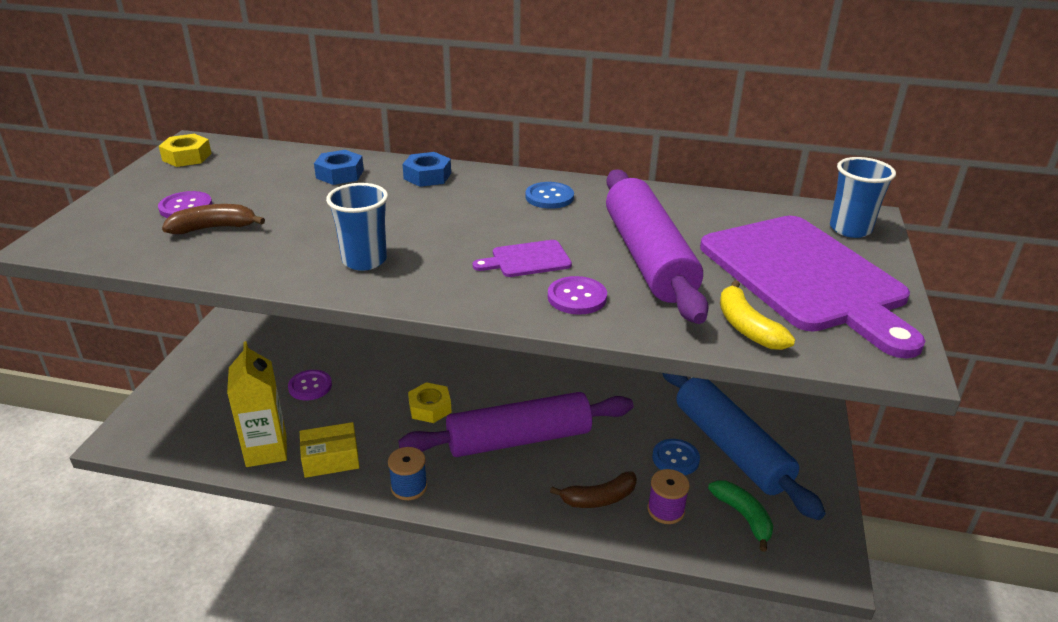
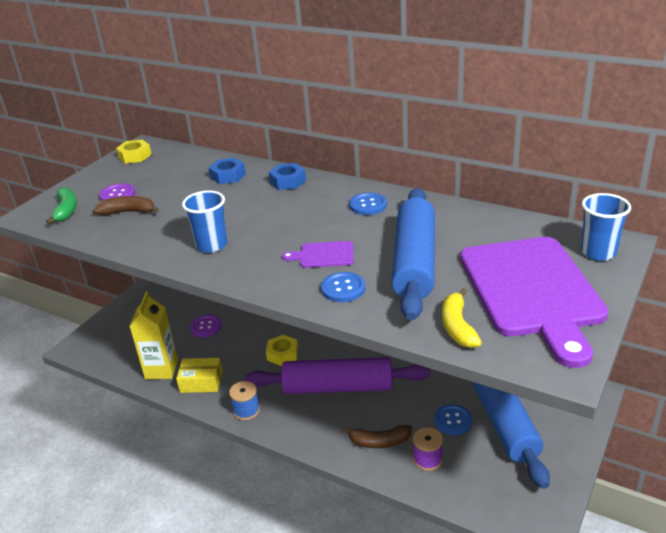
camera: 20 degrees right, 0 degrees up
purple button [548,276,607,314] -> blue button [321,272,366,302]
purple rolling pin [606,169,709,324] -> blue rolling pin [391,188,435,320]
green banana [708,480,773,552] -> green banana moved to [46,187,77,224]

